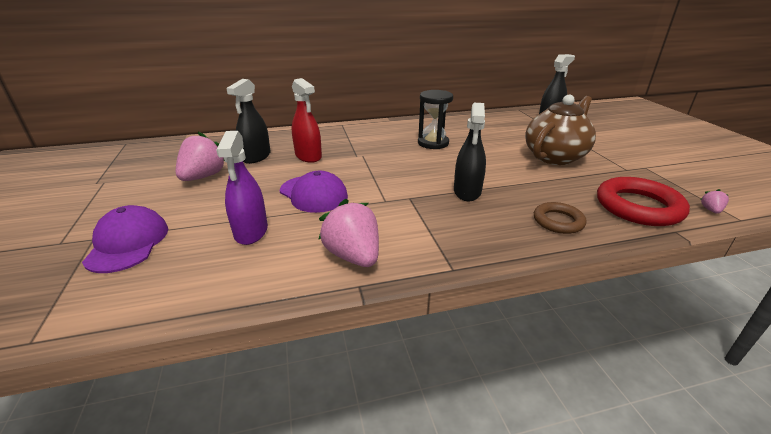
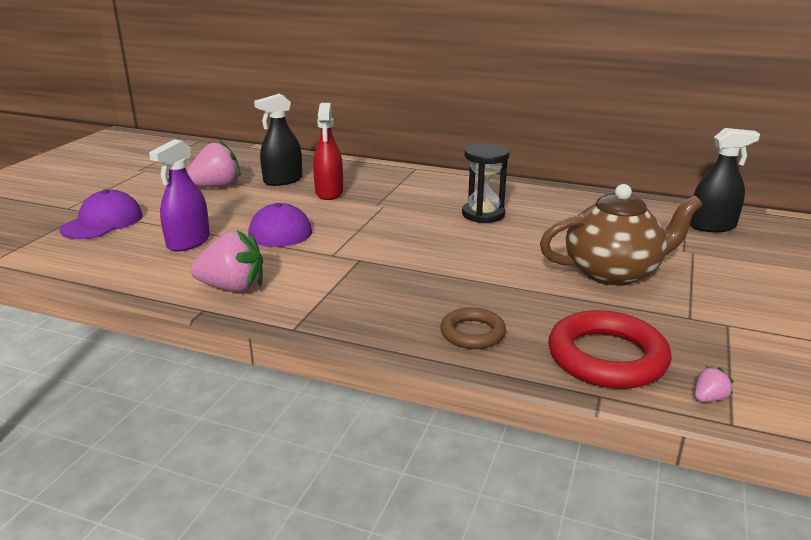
camera: 35 degrees right, 5 degrees down
pink strawberry [318,199,379,267] -> pink strawberry turned 90 degrees clockwise [191,230,263,292]
black spray bottle [454,103,486,201] -> none

